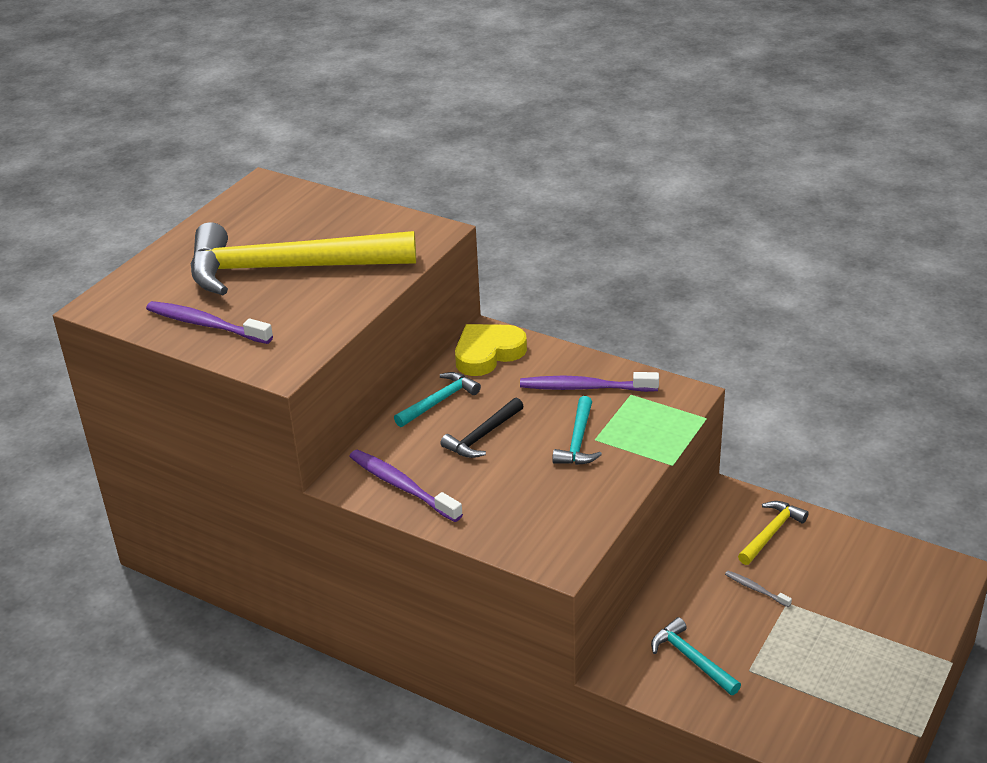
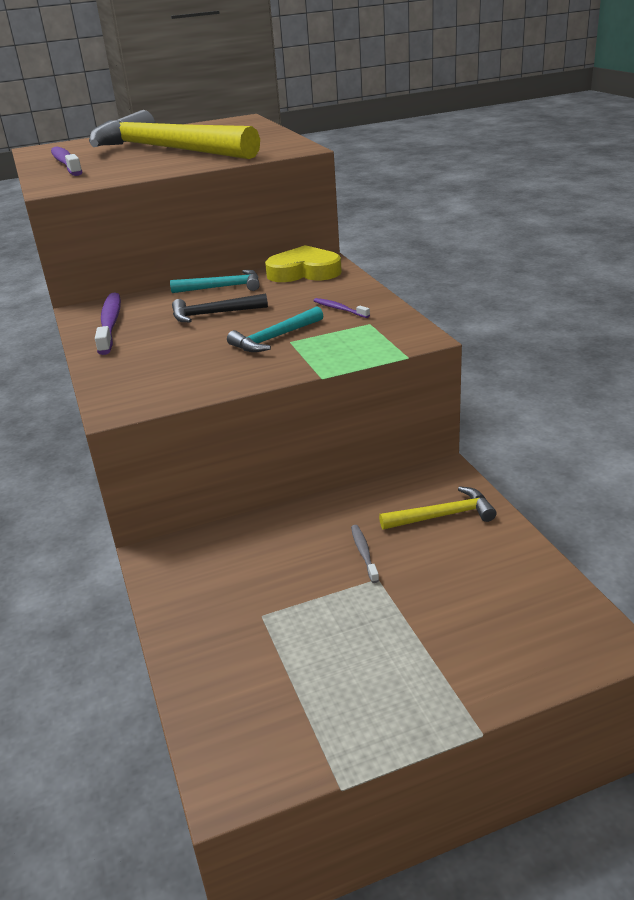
camera: 40 degrees right, 5 degrees down
purple toothbrush [520,372,659,392] -> purple toothbrush [313,298,370,318], size x0.50
turquoise hammer [651,617,741,695] -> none

